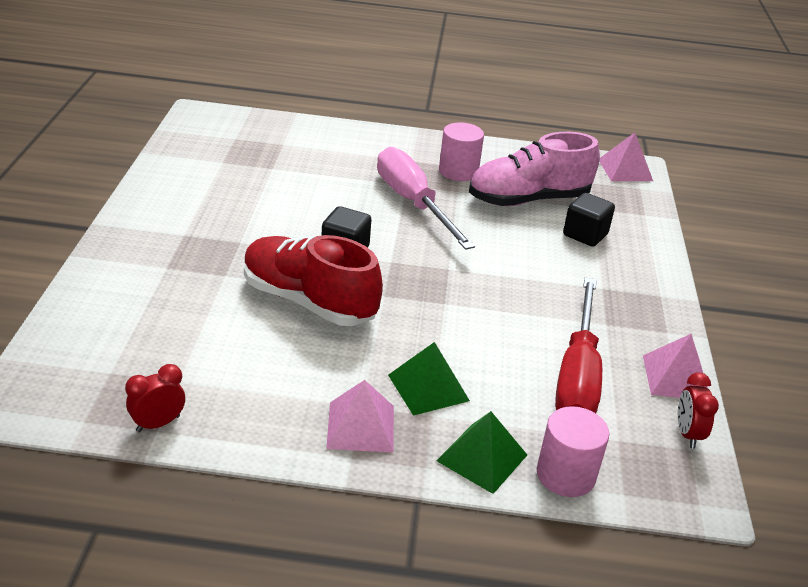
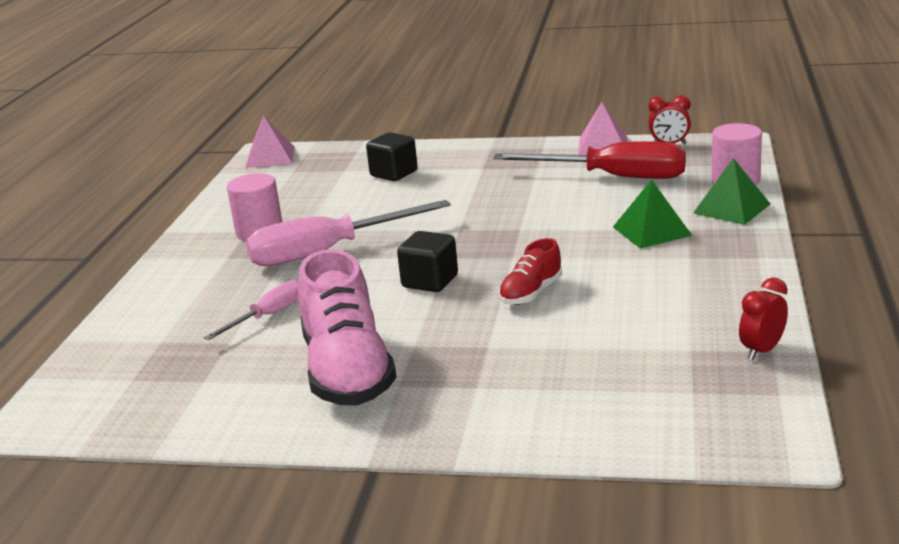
camera: 80 degrees left, 10 degrees down
red clock [125,364,185,432] -> red clock turned 75 degrees clockwise [739,277,788,360]
red shoe [244,235,383,326] -> red shoe [498,238,562,305], size x0.50
pink pyramid [326,380,394,453] -> none
pink shoe [469,132,600,206] -> pink shoe moved to [298,249,397,406]
none -> pink screwdriver [204,280,299,340]

